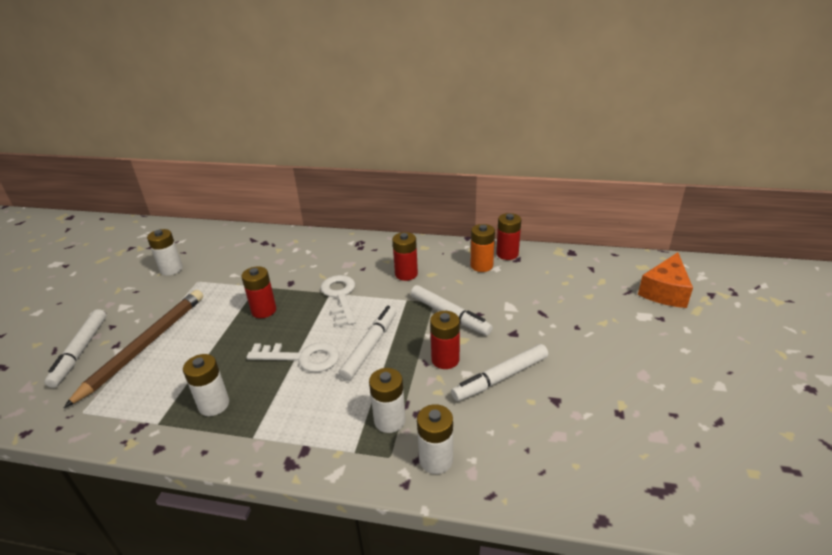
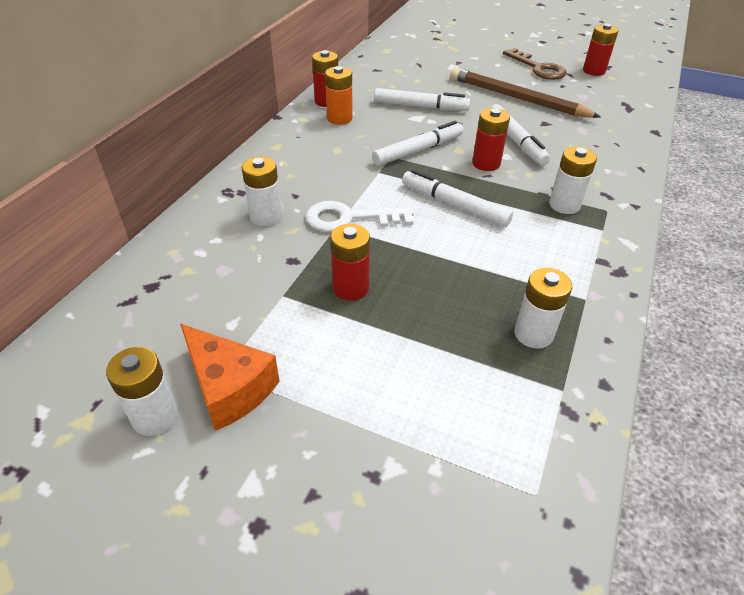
camera: 80 degrees left, 10 degrees up
white marker [44,309,106,388] -> white marker moved to [374,88,470,111]
brown pencil [64,290,203,408] -> brown pencil moved to [450,67,601,118]
white key [247,342,339,372] -> none
red battery [392,232,418,281] -> red battery moved to [583,24,619,76]
white battery [417,404,453,474] -> white battery moved to [241,157,282,226]
orange cheese [638,252,693,308] -> orange cheese moved to [180,324,280,431]
none -> brown key [503,48,567,80]

